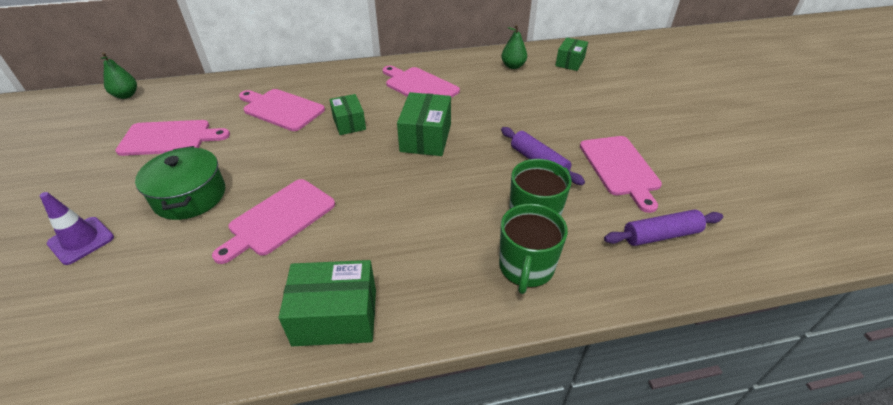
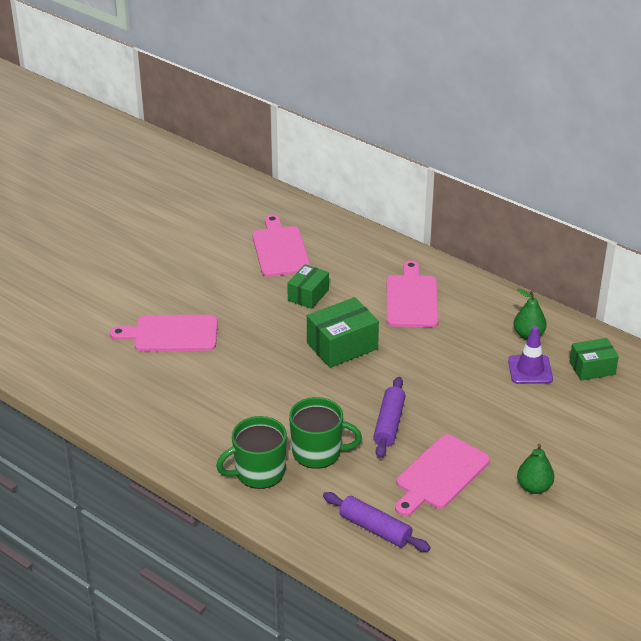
camera: 50 degrees right, 5 degrees down
purple traffic cone [40,192,114,265] -> purple traffic cone moved to [508,326,553,384]
green pear [100,52,137,99] -> green pear moved to [517,444,554,494]
pink cutting board [115,120,230,156] -> none
green pot [135,146,225,220] -> none
green box [279,260,376,346] -> none

